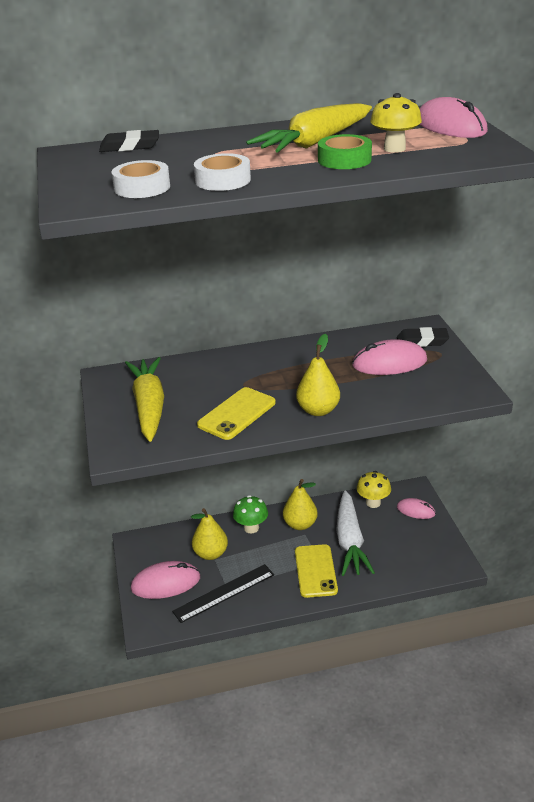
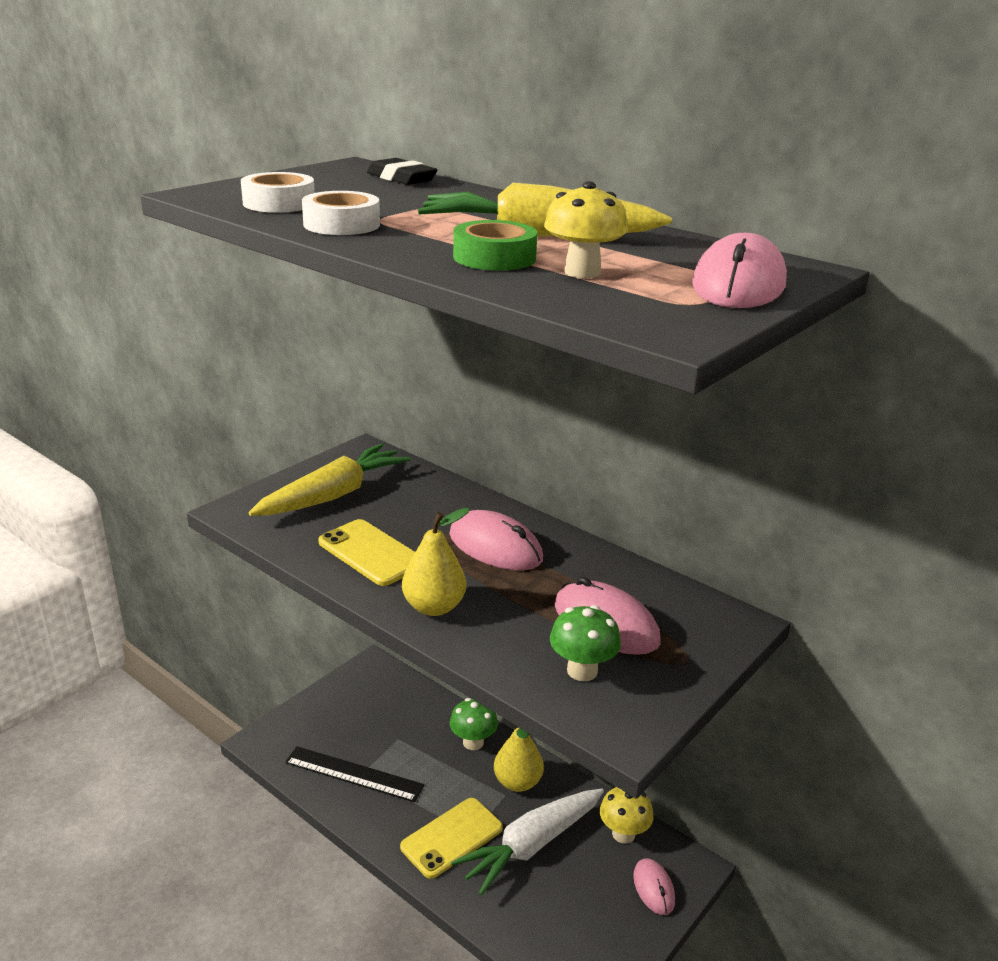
camera: 50 degrees right, 5 degrees down
pink mouse [131,561,200,599] -> pink mouse moved to [449,510,543,571]
yellow pear [191,508,228,560] -> none
yellow phone [197,387,276,440] -> yellow phone turned 45 degrees clockwise [318,519,415,586]
black eraser [397,327,449,347] -> none
none -> green mushroom [550,605,621,681]

